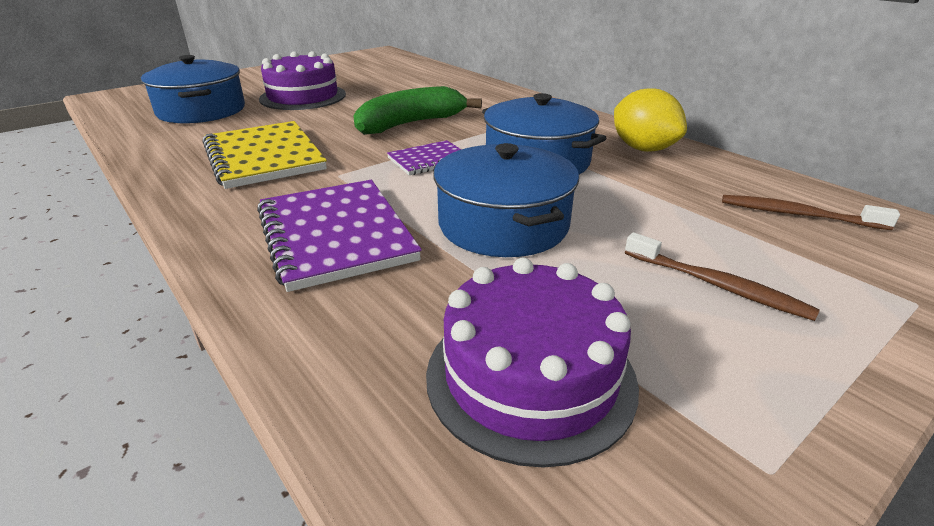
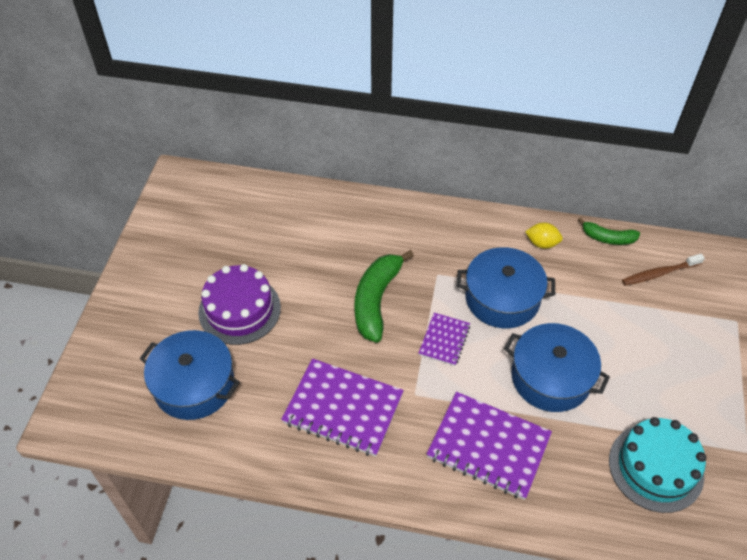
camera: 40 degrees left, 20 degrees up
yellow notebook [202,121,327,189] -> purple notebook [281,359,404,457]
purple cake [426,258,639,468] -> turquoise cake [609,417,706,513]
yellow lemon [614,89,687,152] -> yellow lemon [525,223,563,249], size x0.61
brown toothbrush [625,232,820,321] -> none
none -> green banana [578,217,640,245]

